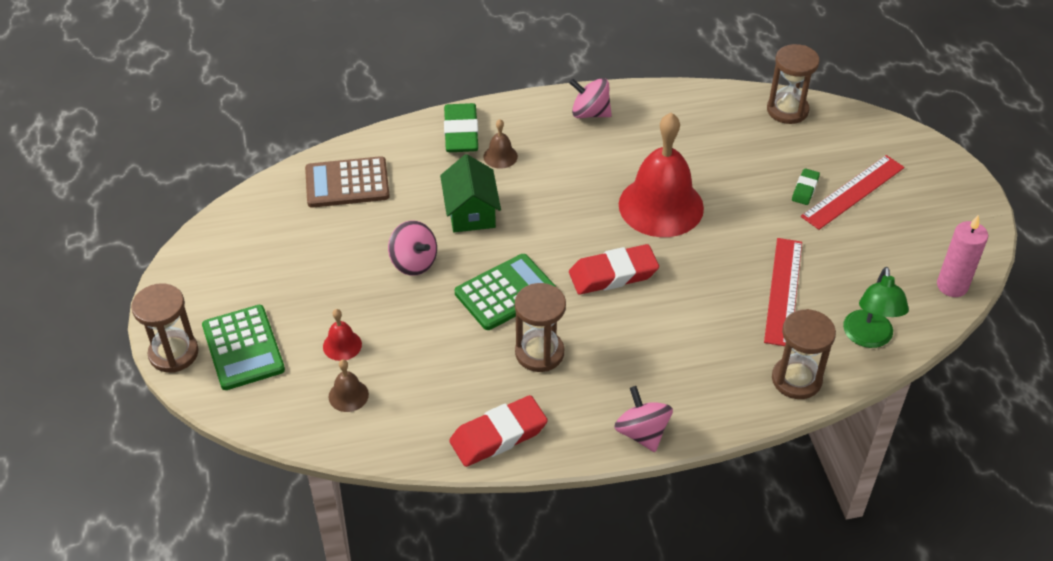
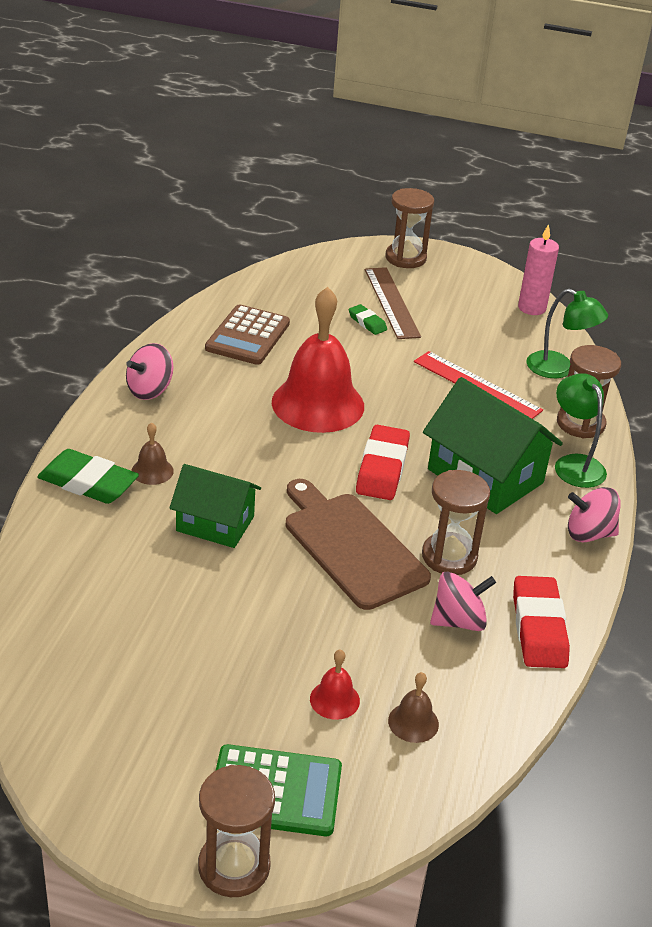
camera: 65 degrees left, 10 degrees down
brown calculator [305,156,390,208] -> brown calculator moved to [205,304,290,365]
pink spinning top [388,221,437,276] -> pink spinning top moved to [430,572,496,631]
green calculator [455,254,556,330] -> brown cutting board [286,479,431,610]
brown hourglass [767,44,820,124] -> brown hourglass moved to [385,188,434,268]
red ruler [801,155,905,230] -> brown ruler [365,267,421,339]
none -> green house [423,377,563,514]
none -> green lamp [555,373,607,488]

